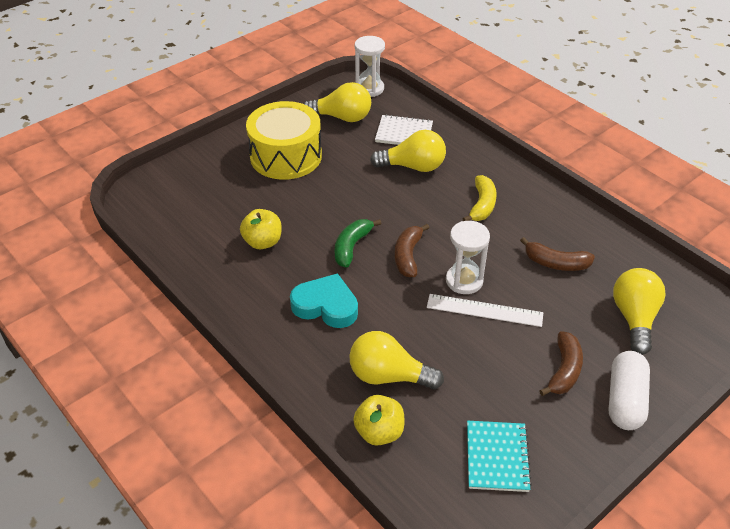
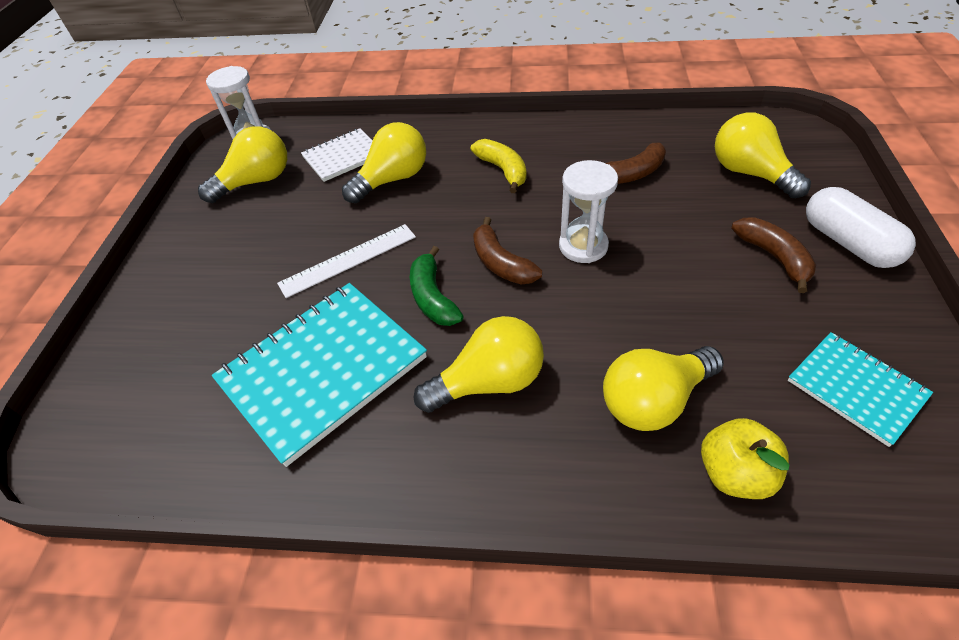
camera: 40 degrees left, 5 degrees up
yellow apple [240,209,282,249] -> turquoise notebook [212,283,427,467]
yellow drum [246,101,322,180] -> none
turquoise heart [290,273,358,328] -> yellow light bulb [414,316,544,413]
white ruler [427,294,543,327] -> white ruler moved to [277,224,416,298]

